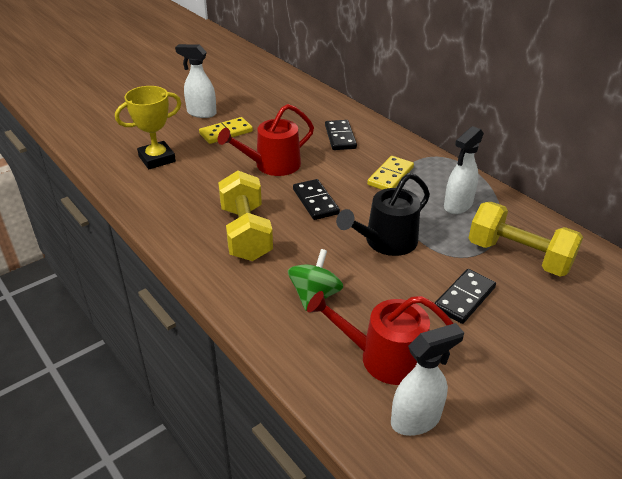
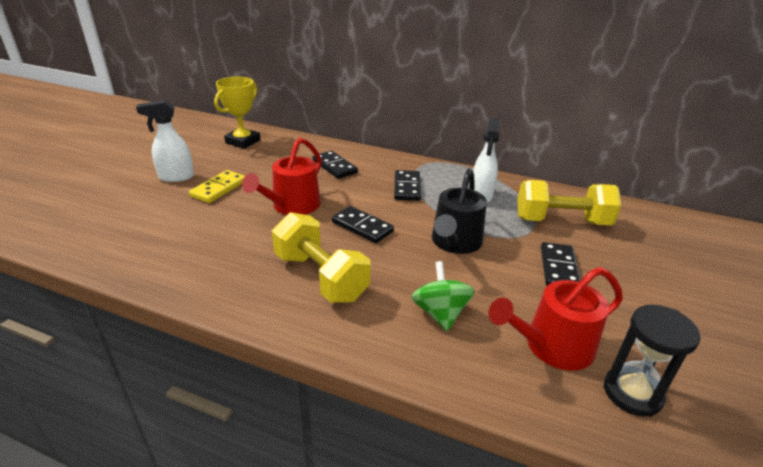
camera: 30 degrees left, 5 degrees down
yellow trophy [115,86,181,169] -> yellow trophy moved to [214,77,260,149]
yellow domino [367,156,414,190] -> black domino [394,170,421,201]
white spray bottle [391,323,464,436] -> black hourglass [603,305,701,417]

